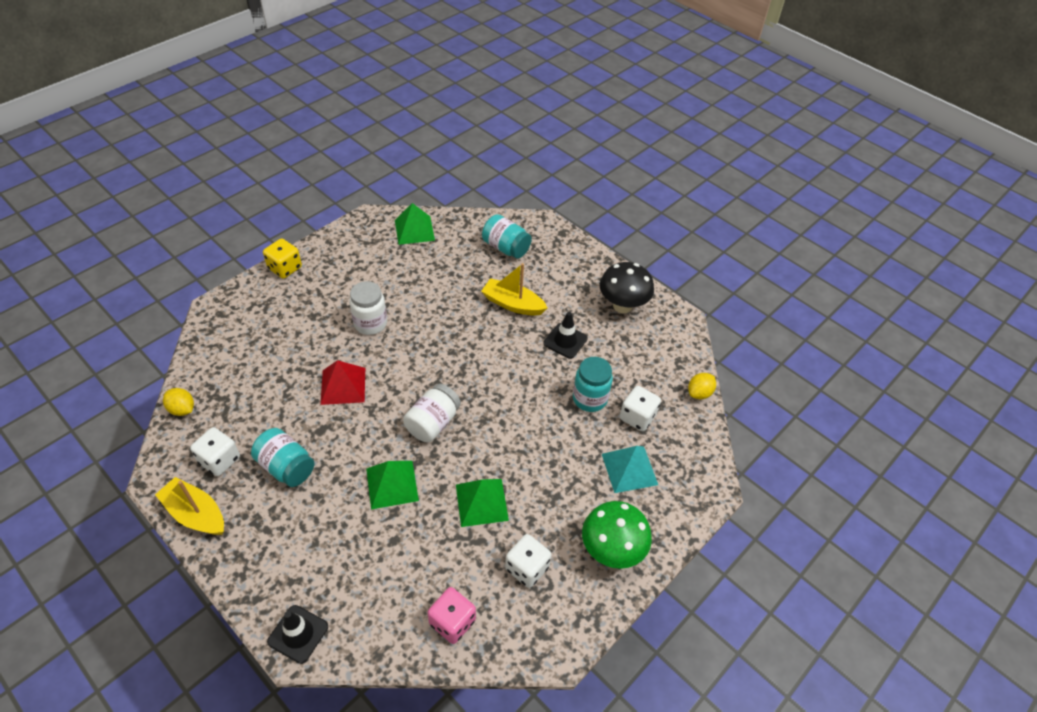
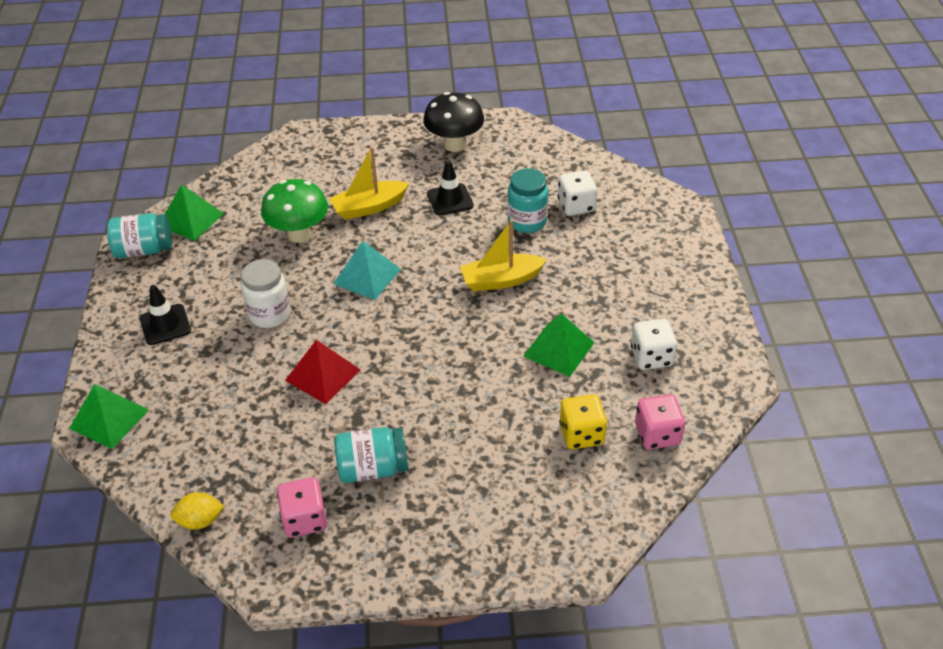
camera: 45 degrees left, 5 degrees down
yellow boat [155,477,224,535] -> yellow boat moved to [460,219,547,291]
white dice [190,427,240,476] -> pink dice [277,477,327,537]
yellow dice [263,238,302,279] -> yellow dice moved to [559,394,607,449]
black traffic cone [267,605,328,664] -> black traffic cone moved to [140,285,191,345]
green pyramid [366,461,419,509] -> green pyramid moved to [69,384,149,449]
white jar [403,384,461,442] -> none
turquoise jar [482,214,532,259] -> turquoise jar moved to [107,213,172,258]
green mushroom [582,501,652,569] -> green mushroom moved to [261,179,328,243]
turquoise pyramid [602,446,658,493] -> turquoise pyramid moved to [333,241,401,300]
yellow lemon [688,373,716,399] -> none

